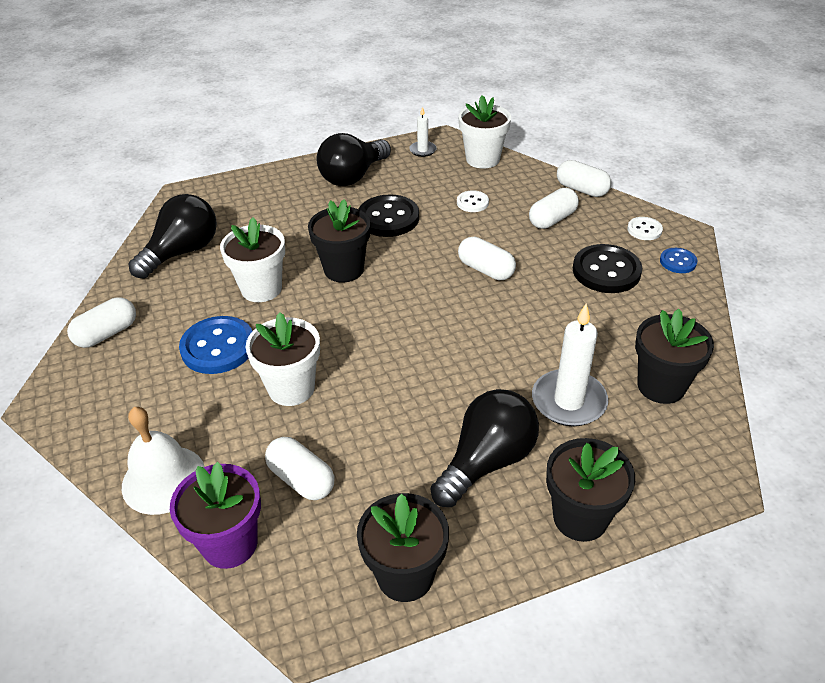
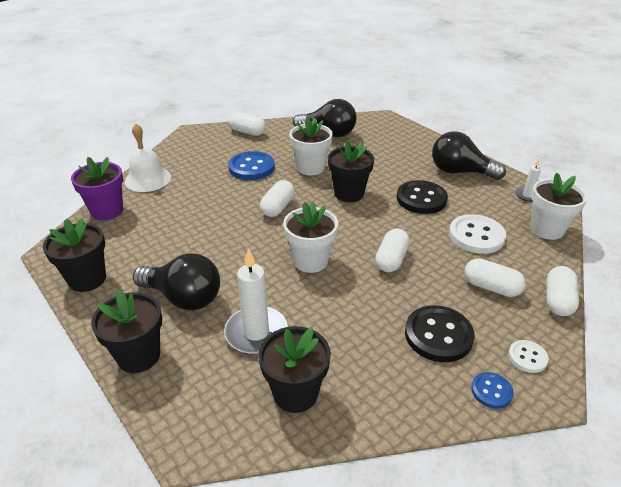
camera: 70 degrees right, 5 degrees down
white flower pot [246,312,320,406] -> white flower pot moved to [283,201,338,273]
white capsule [265,437,334,500] -> white capsule moved to [260,180,295,217]
white button [457,190,489,212] -> white button [449,214,506,254], size x1.87

